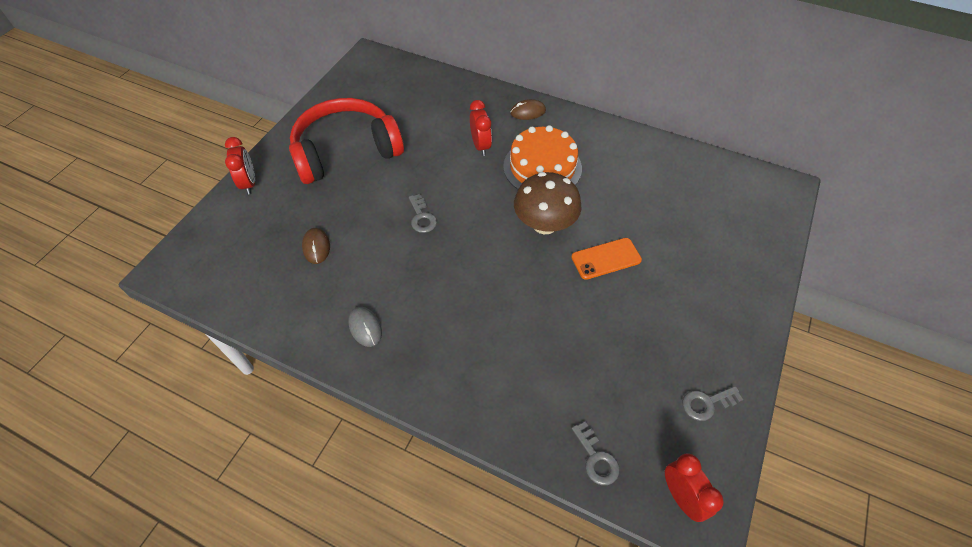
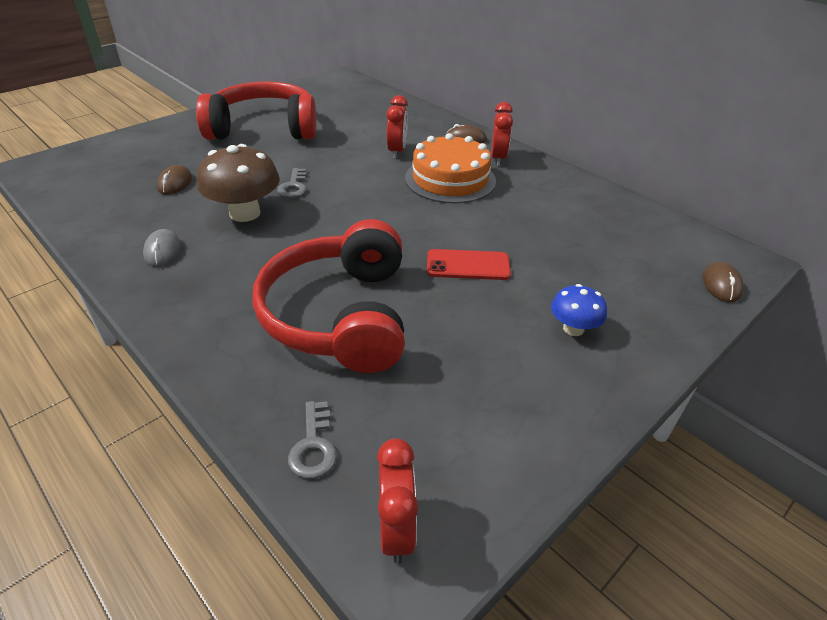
camera: 20 degrees right, 15 degrees down
red clock [225,137,255,195] -> red clock moved to [491,102,513,166]
brown mushroom [514,172,582,234] -> brown mushroom moved to [197,144,280,222]
orange phone [571,238,642,280] -> red phone [427,249,511,280]
grey key [682,386,743,421] -> none
none -> red headphones [252,219,405,373]
none -> blue mushroom [551,284,607,336]
none -> brown mouse [703,262,744,302]

